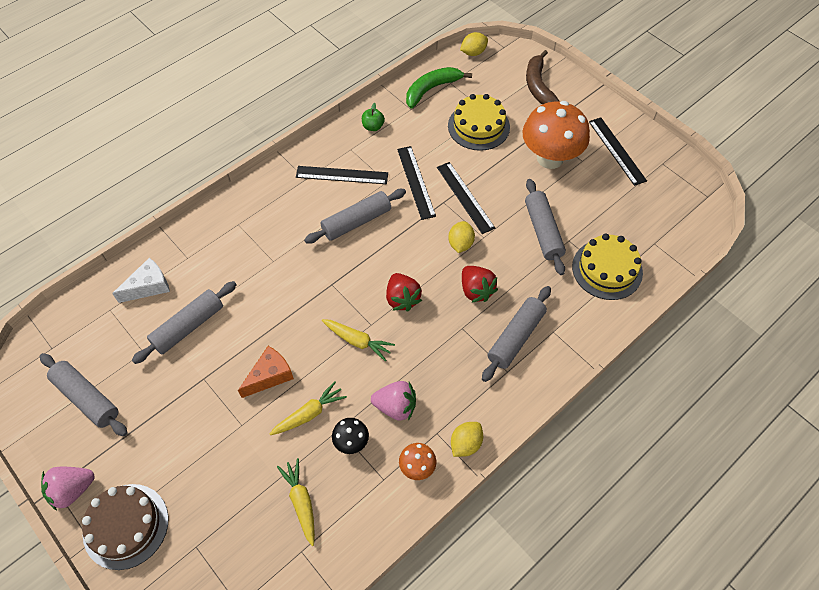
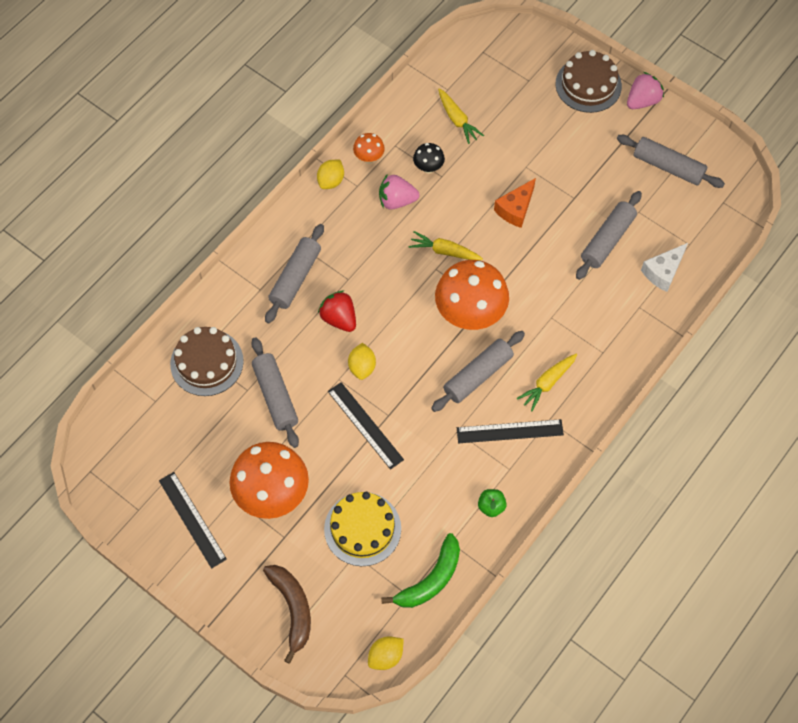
camera: 170 degrees right, 5 degrees up
yellow carrot [270,381,347,435] -> yellow carrot moved to [517,354,577,411]
red strawberry [386,273,422,311] -> none
black ruler [397,146,436,220] -> none
yellow cake [572,234,643,300] -> brown cake [170,327,244,396]
none -> orange mushroom [435,260,509,330]

